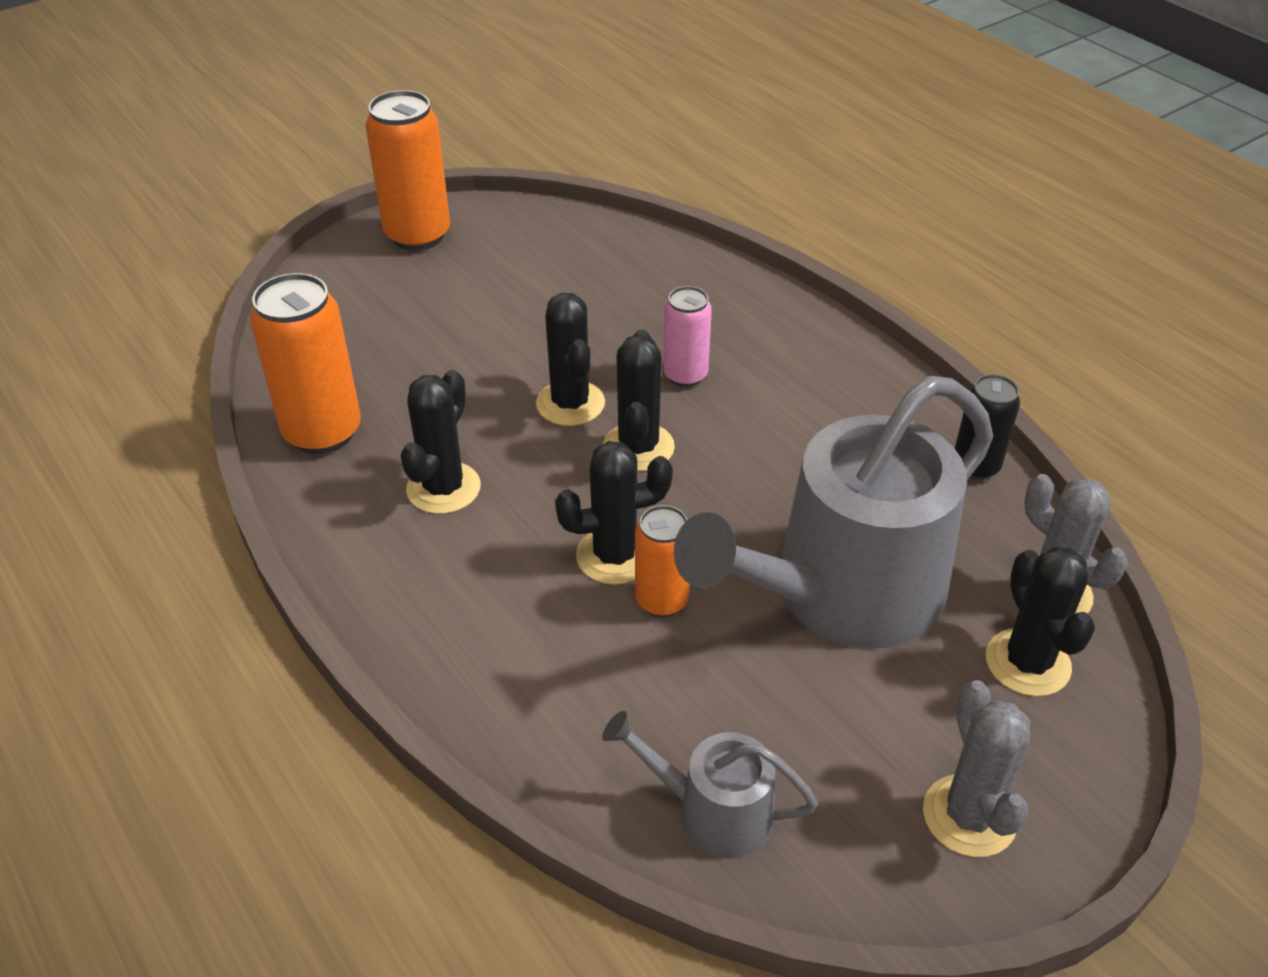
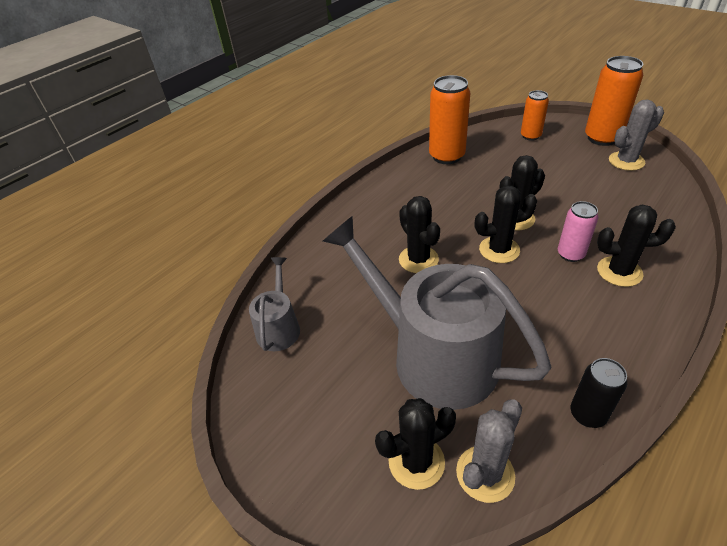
camera: 80 degrees right, 0 degrees up
black cactus [401,370,481,514] -> black cactus moved to [597,205,676,287]
orange can [635,505,690,617] -> orange can moved to [521,90,549,141]
grey cactus [923,680,1030,857] -> grey cactus moved to [609,99,664,171]

